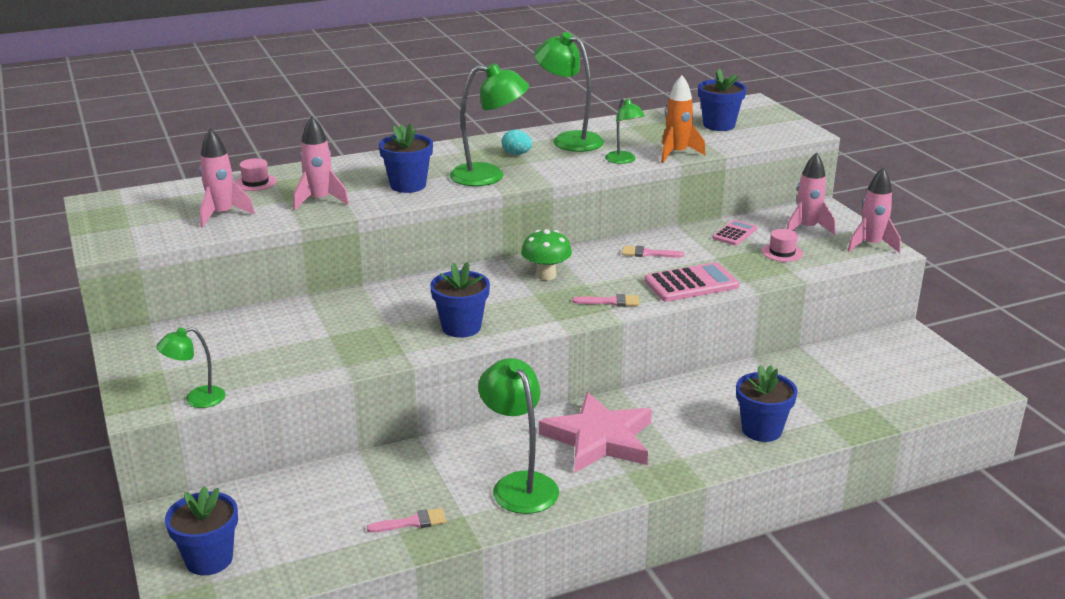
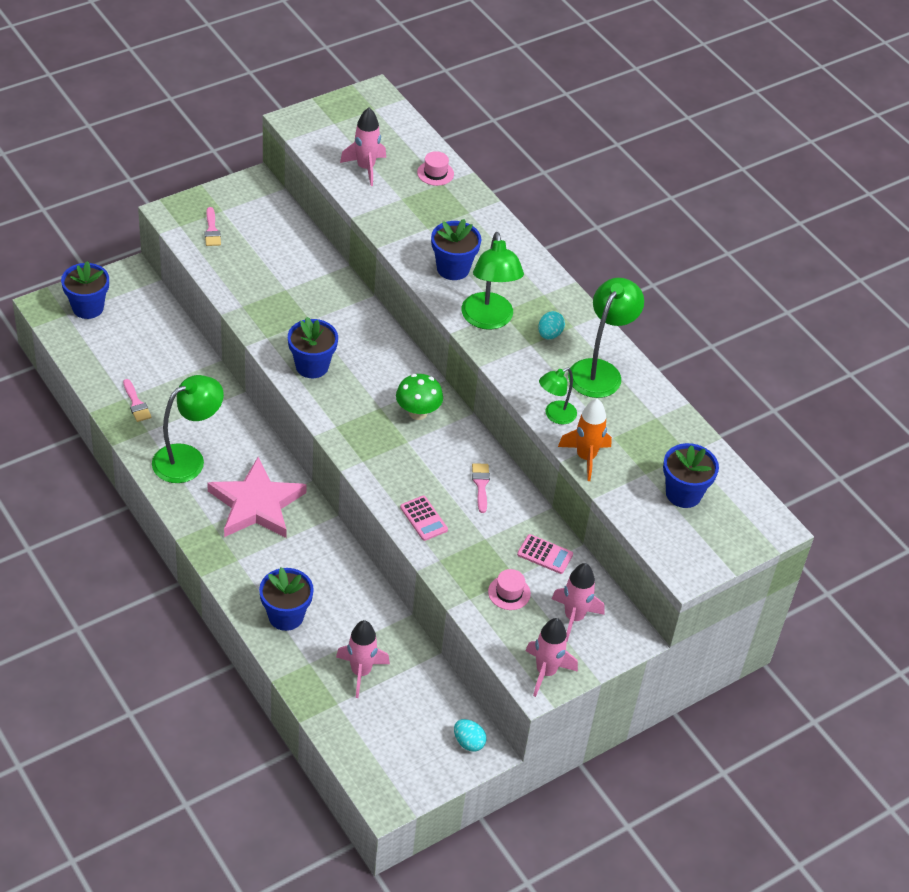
camera: 75 degrees right, 20 degrees up
green lamp [156,327,226,408] -> none
pink rocket [293,116,349,210] -> pink rocket moved to [336,620,390,698]
pink brush [572,294,639,307] -> pink brush moved to [204,207,221,246]
pink calculator [644,262,739,302] -> pink calculator [400,496,448,541], size x0.61
none -> turquoise egg [454,719,486,752]

